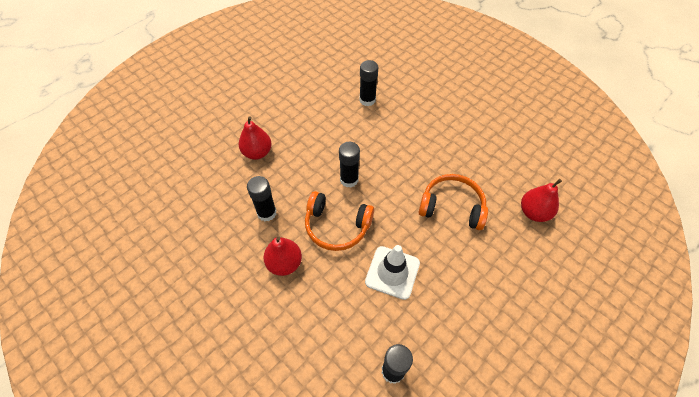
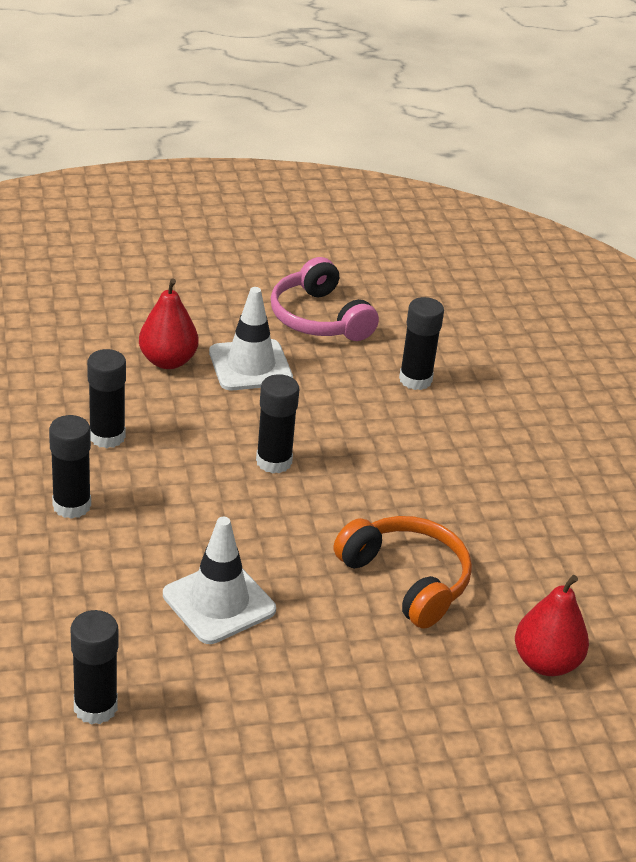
camera: 30 degrees right, 20 degrees down
red pear [264,236,302,276] -> black glue stick [49,415,91,519]
orange headphones [305,191,374,251] -> none
none -> white traffic cone [209,287,293,390]
none -> pink headphones [271,257,379,341]

